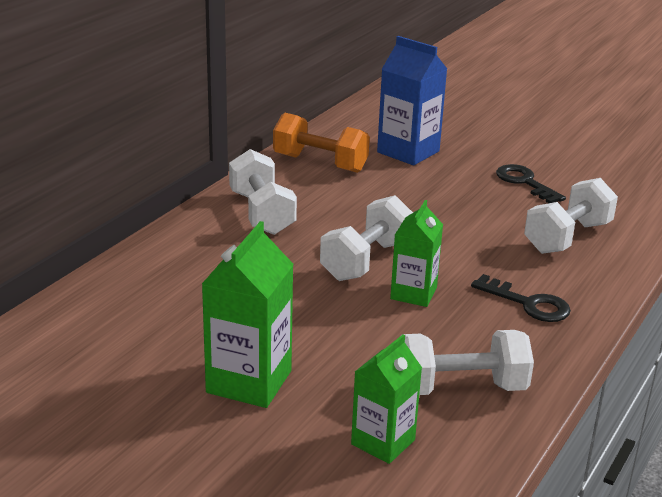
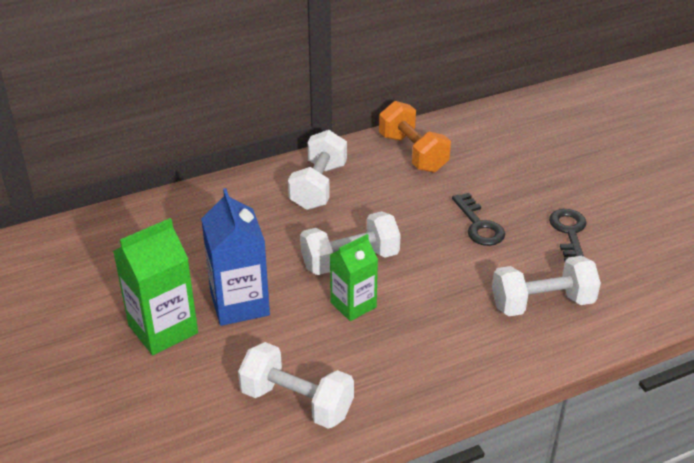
camera: 35 degrees right, 10 degrees up
green carton [351,335,422,464] -> none
blue carton [377,36,447,165] -> blue carton moved to [201,188,270,326]
black key [471,274,571,322] -> black key moved to [452,193,505,246]

